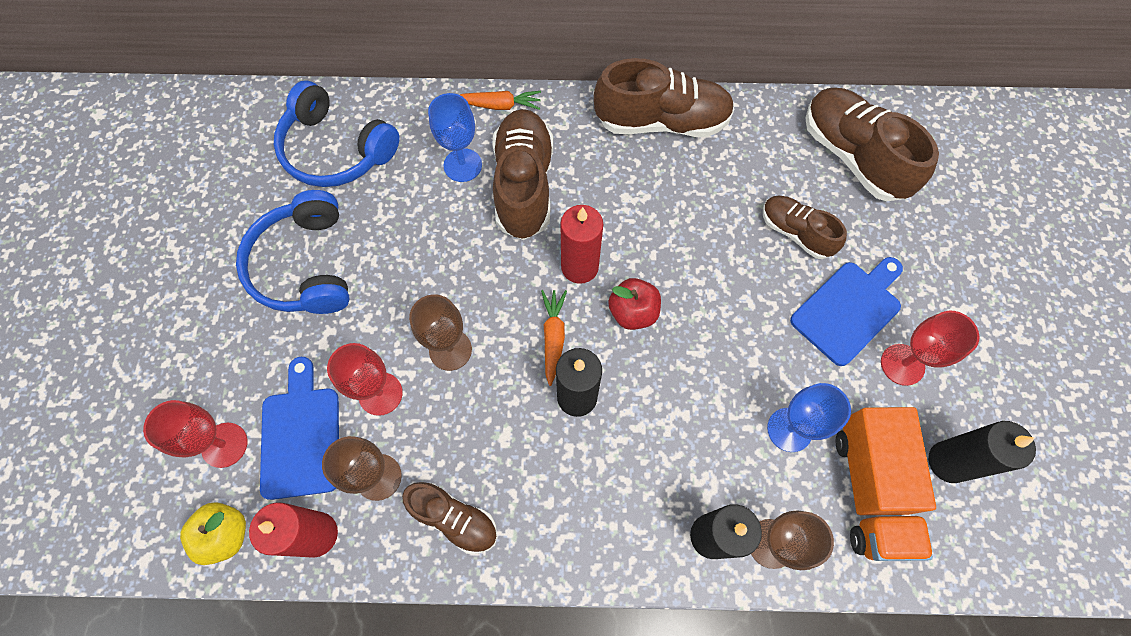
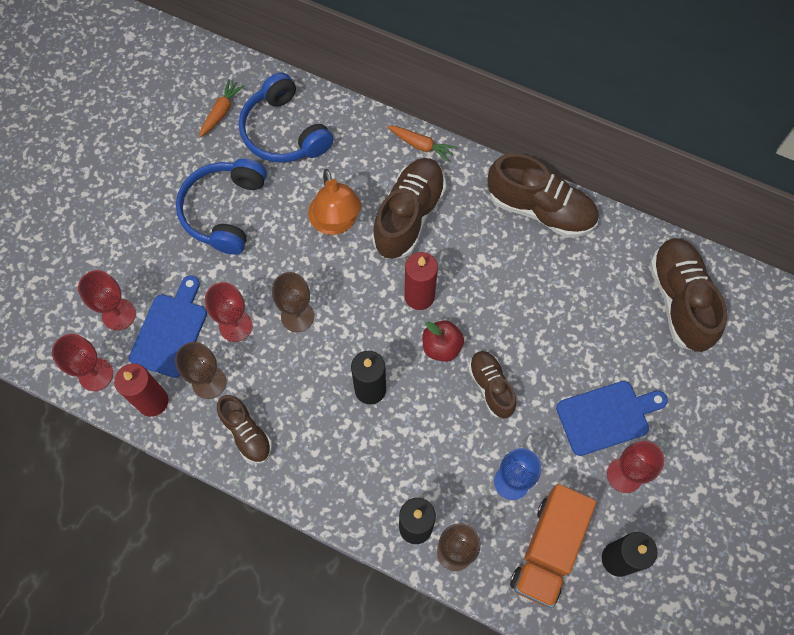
camera: 25 degrees right, 0 degrees up
yellow apple [180,502,246,565] -> red goblet [52,334,113,391]
blue goblet [428,93,482,182] -> none
orange carrot [541,290,567,386] -> orange carrot moved to [199,79,244,138]
brown shoe [763,195,847,259] -> brown shoe moved to [468,351,516,418]
none -> orange lamp [308,169,362,235]

